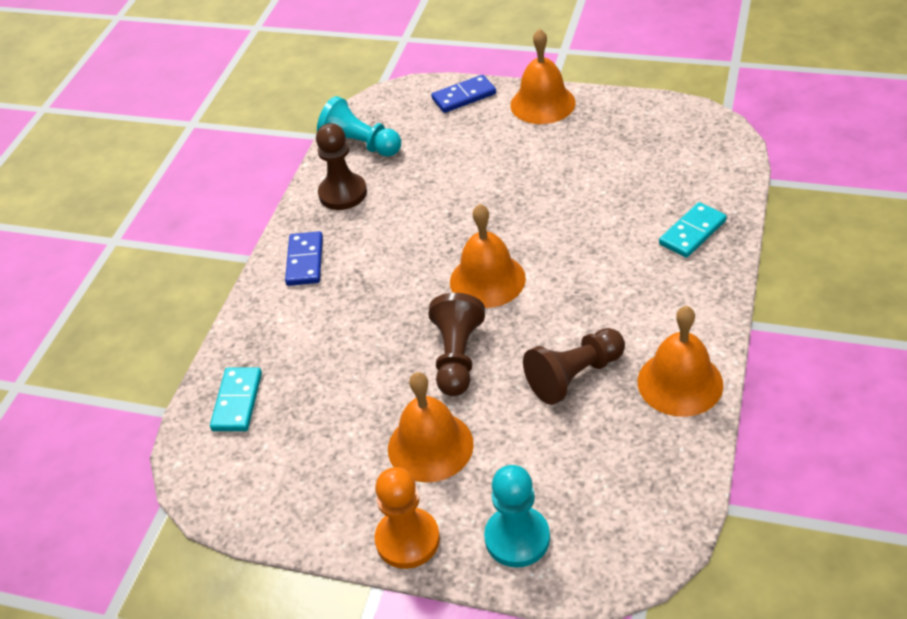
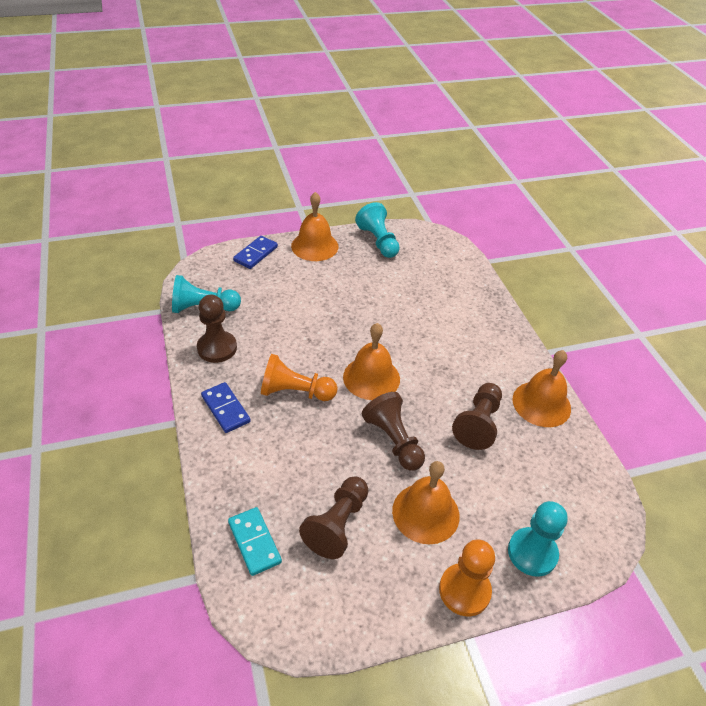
camera: 40 degrees left, 0 degrees up
turquoise domino [659,202,727,258] -> none
none -> orange pawn [261,354,338,401]
none -> brown pawn [299,476,369,559]
none -> turquoise pawn [355,202,400,258]

